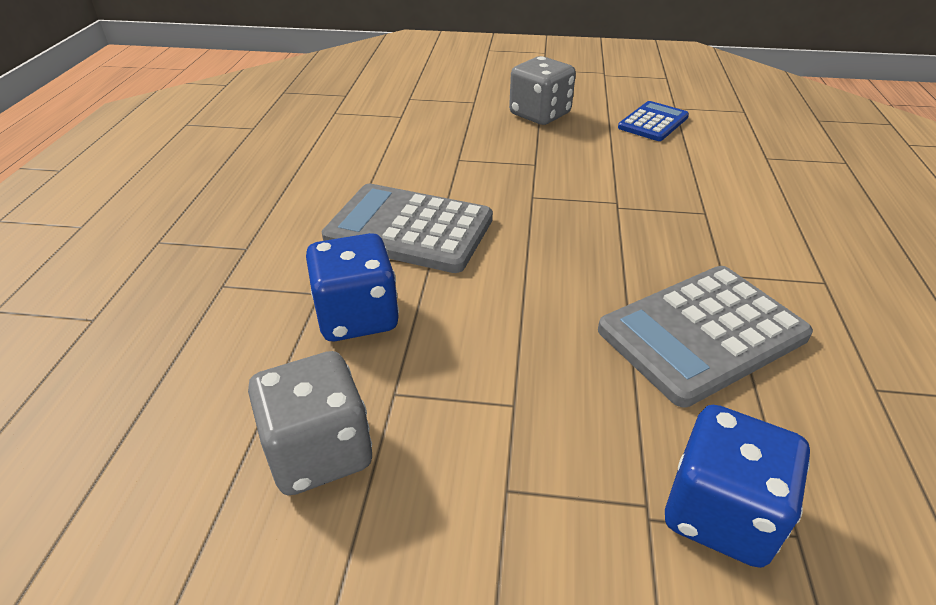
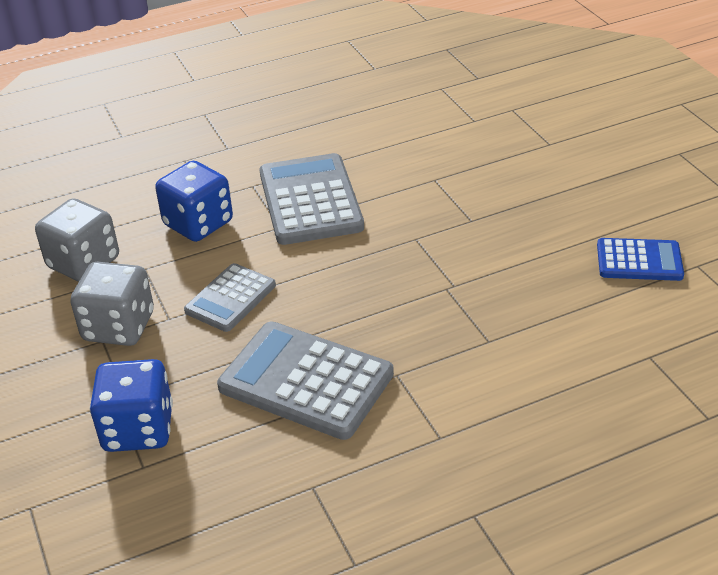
camera: 60 degrees right, 0 degrees up
grey dice [509,56,576,125] -> grey dice moved to [70,262,154,346]
none -> grey calculator [184,263,276,332]

